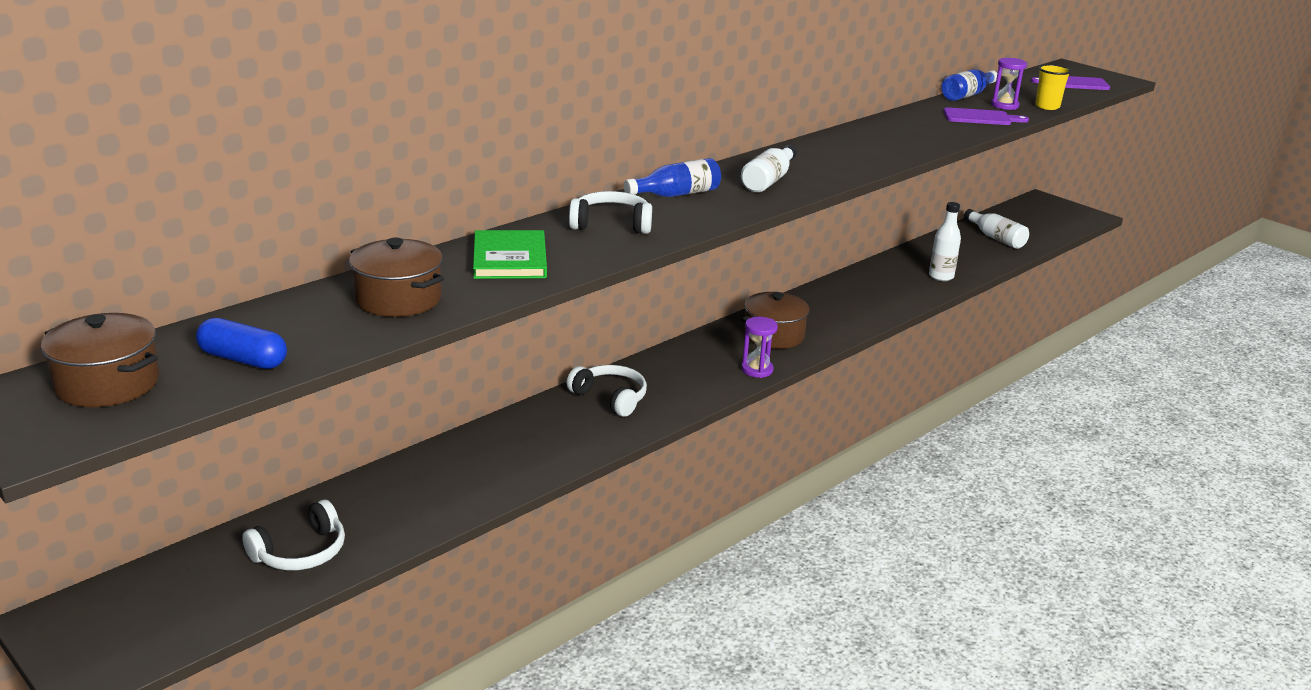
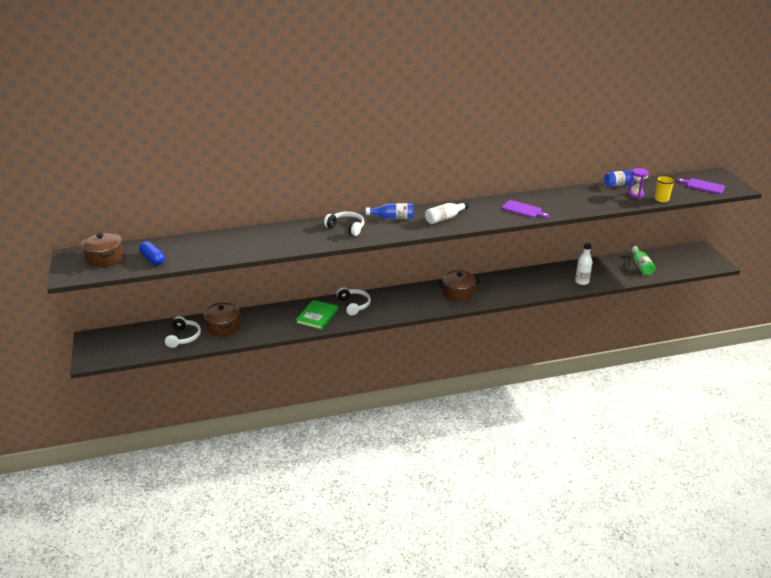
camera: 30 degrees right, 5 degrees up
white headphones [242,499,345,571] -> white headphones turned 75 degrees counterclockwise [165,316,201,348]
brown pot [349,238,444,317] -> brown pot moved to [204,303,240,337]
green book [473,230,547,279] -> green book moved to [296,300,338,330]
purple hourglass [741,317,778,378] -> none
purple cutting board [944,107,1029,125] -> purple cutting board moved to [502,200,549,218]
white bottle [964,209,1029,249] -> green bottle [631,246,656,275]

